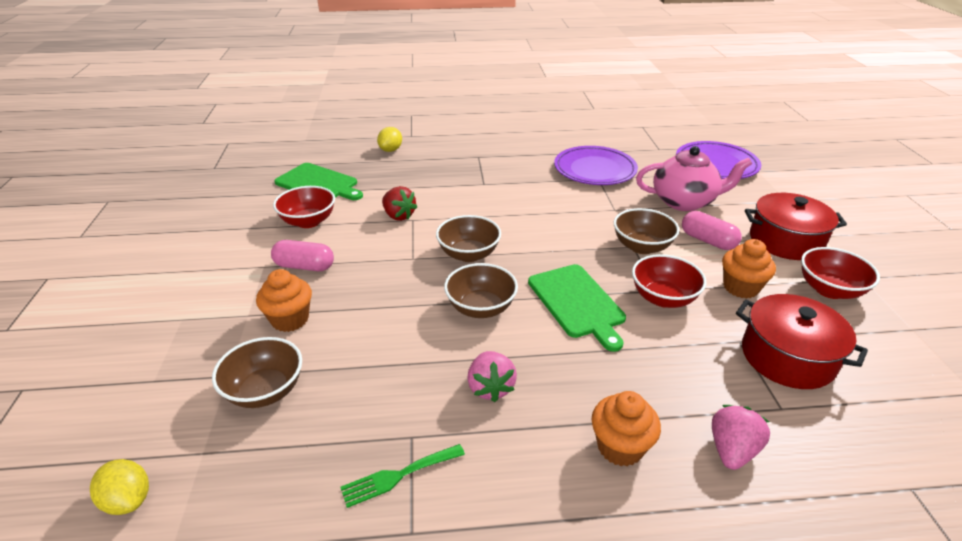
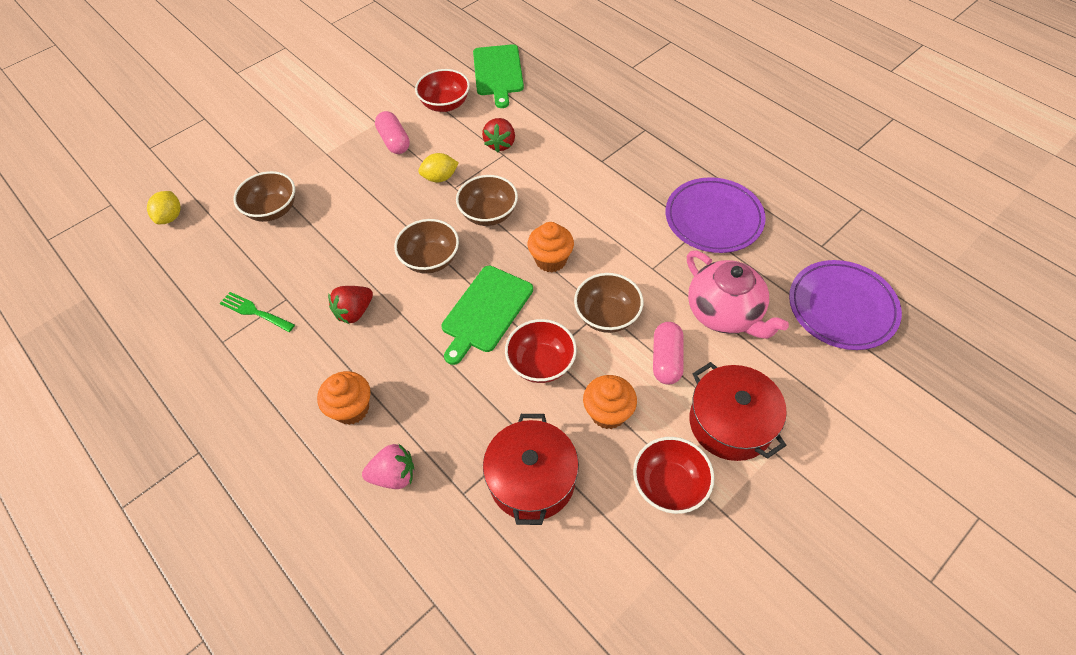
camera: 55 degrees right, 20 degrees up
orange cupcake [256,269,312,332] -> orange cupcake moved to [527,222,574,272]
yellow lemon [377,127,402,152] -> yellow lemon moved to [418,153,459,182]
pink strawberry [467,351,517,402] -> red strawberry [328,286,373,324]

